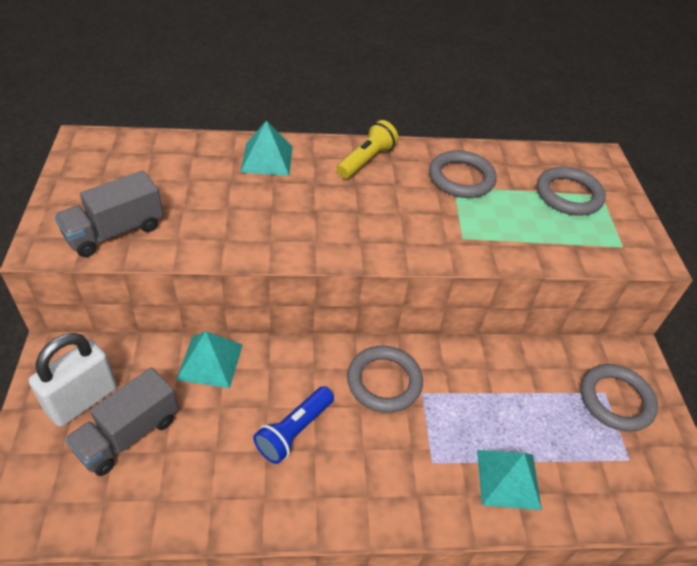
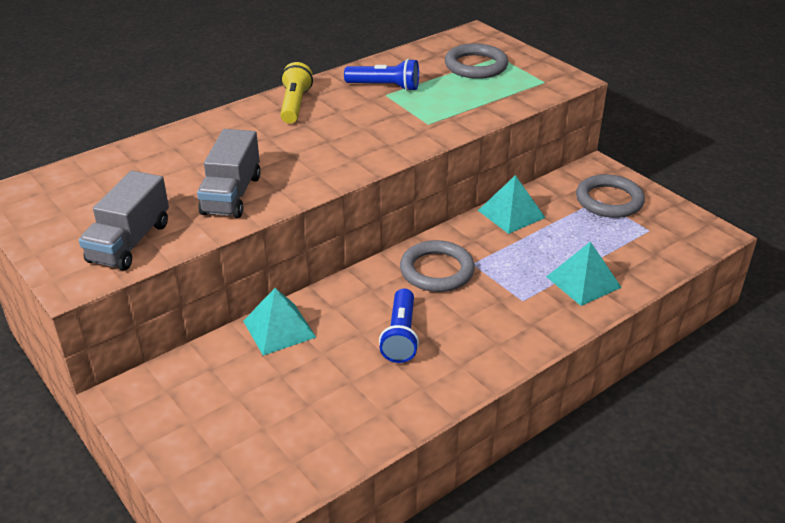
camera: 30 degrees left, 10 degrees down
white padlock [29,333,117,427] -> none
grey truck [65,368,178,476] -> grey truck moved to [197,129,261,218]
turquoise pyramid [241,121,293,176] -> turquoise pyramid moved to [478,175,546,234]
grey ring [429,150,497,198] -> blue flashlight [344,59,419,91]

